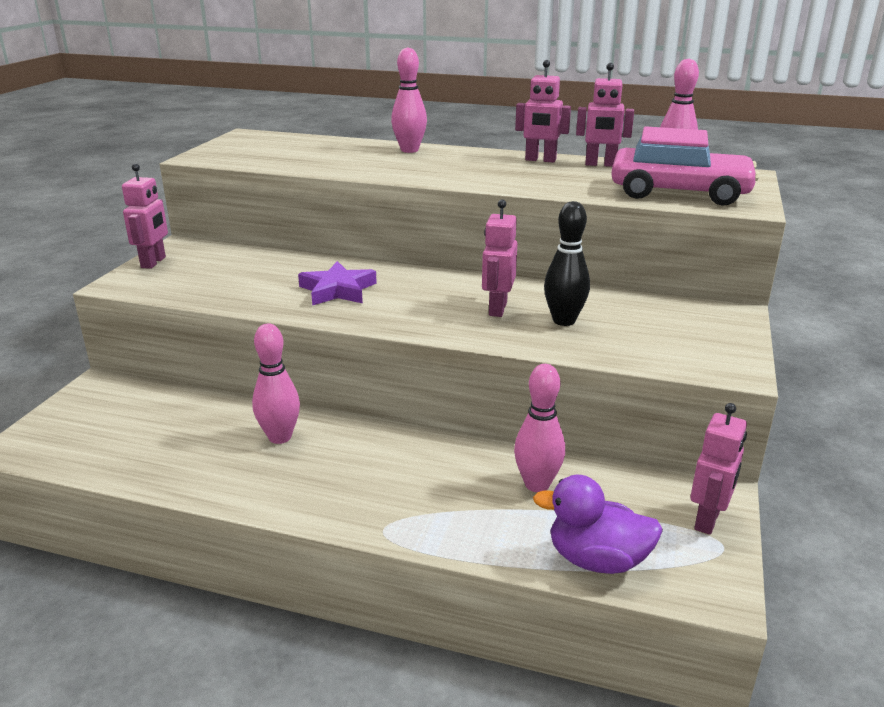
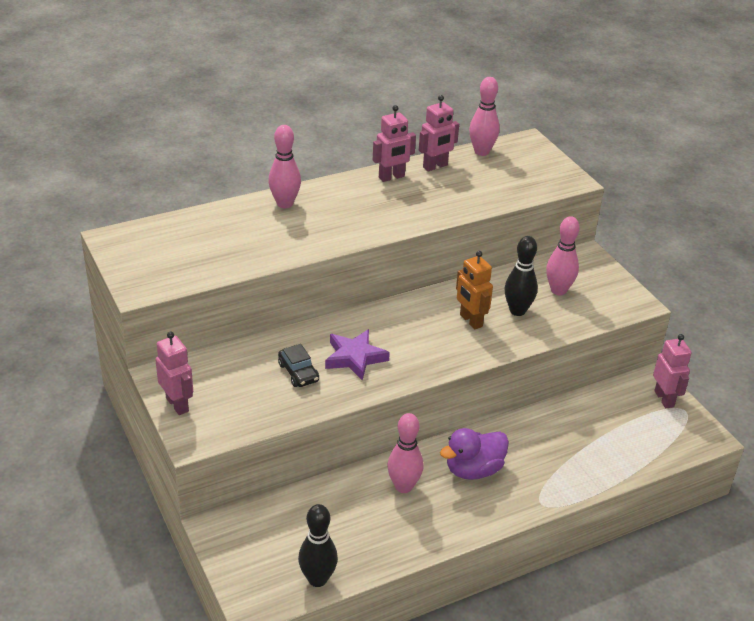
camera: 45 degrees left, 10 degrees up
pink robot [482,199,518,317] -> orange robot [456,251,493,329]
pink bowling pin [514,364,565,492] -> pink bowling pin moved to [546,216,580,295]
purple duck [533,475,663,574] -> purple duck moved to [440,428,509,480]
pink car [611,127,759,206] -> none
none -> black car [278,344,319,387]
none -> black bowling pin [298,504,338,587]

